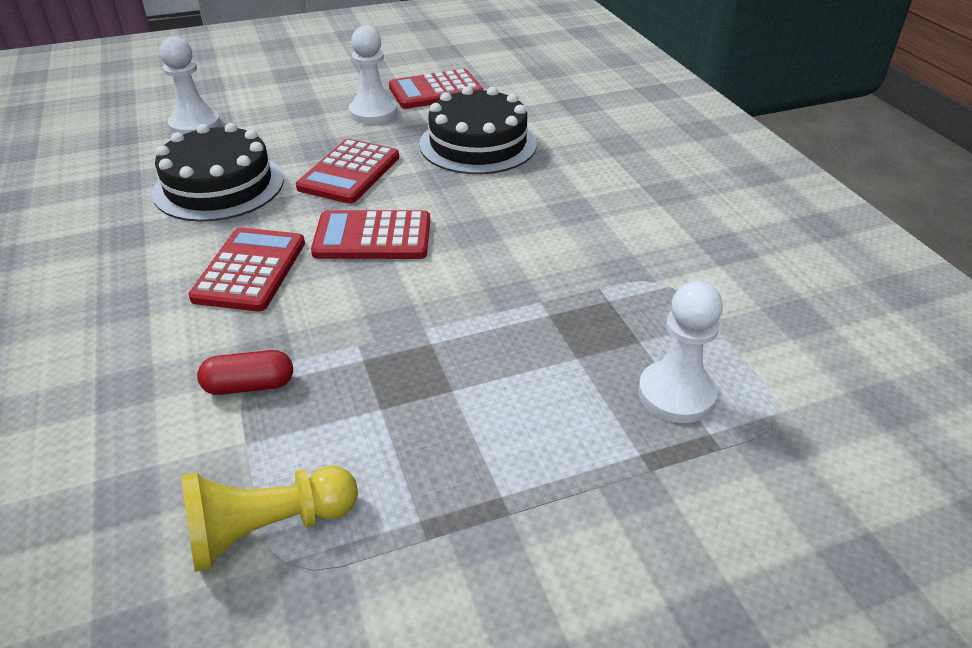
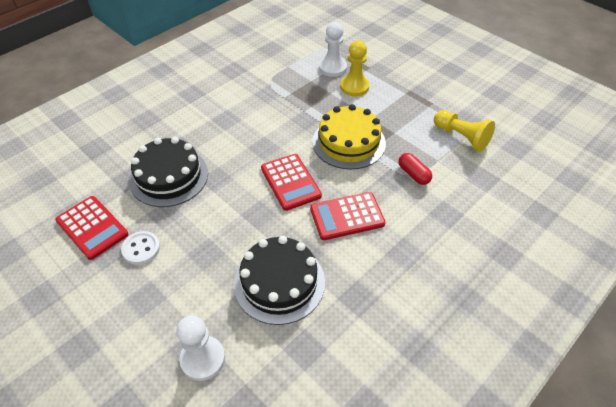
camera: 115 degrees left, 10 degrees up
red calculator [296,139,399,204] -> none
white pawn [349,26,397,124] -> white button [121,231,160,265]
none -> yellow cake [312,104,386,170]
none -> yellow pawn [340,40,369,97]

